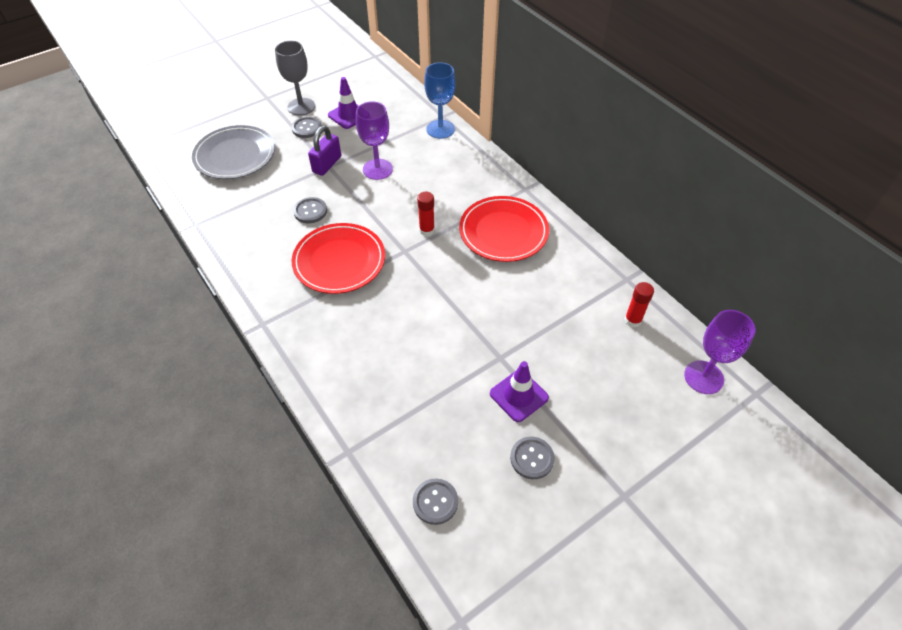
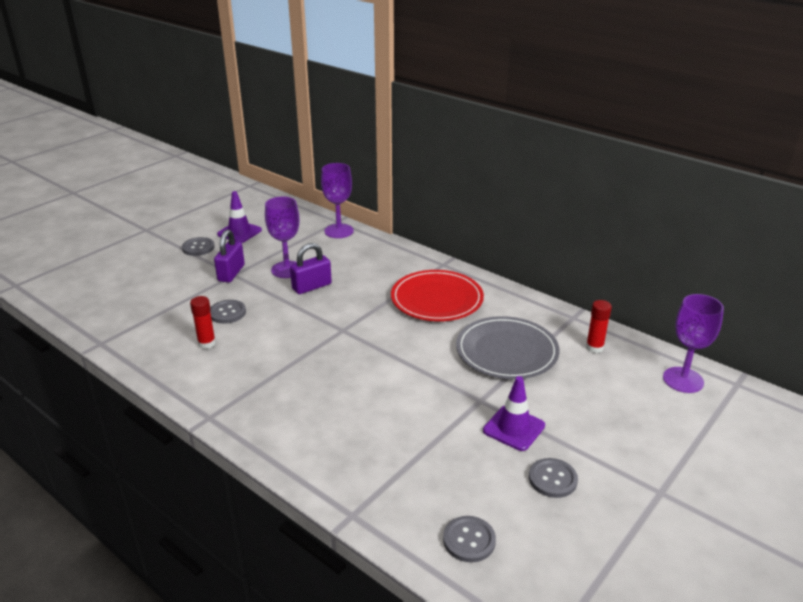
camera: 15 degrees left, 20 degrees down
grey plate [192,125,275,179] -> grey plate moved to [456,316,559,379]
grey goblet [275,41,315,116] -> none
red plate [292,223,385,294] -> none
red glue stick [417,192,435,236] -> red glue stick moved to [190,296,216,349]
blue goblet [424,62,456,139] -> purple goblet [321,163,354,238]
none -> purple padlock [290,243,332,294]

